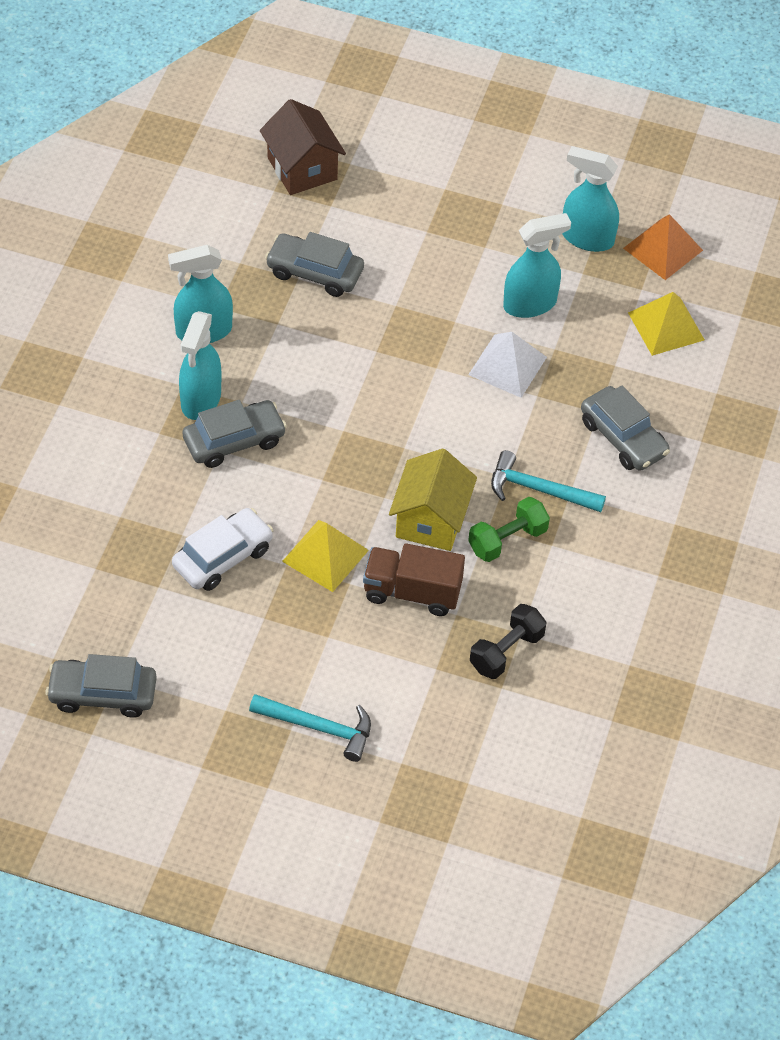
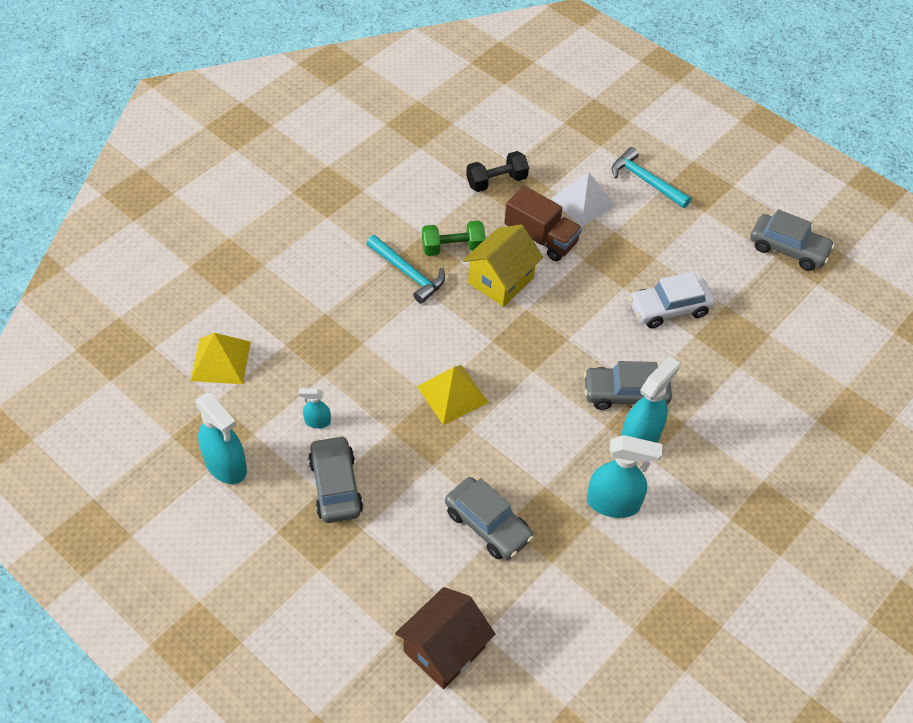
camera: 155 degrees left, 0 degrees up
brown house [260,99,346,195] -> brown house turned 45 degrees clockwise [395,587,495,689]
yellow pyramid [282,520,369,592] -> yellow pyramid moved to [417,365,489,425]
white pyramid [468,332,547,398] -> white pyramid moved to [551,172,616,227]
turquoise spray bottle [503,213,571,318] -> turquoise spray bottle [299,388,331,428], size x0.51
grey car [581,386,670,471] -> grey car moved to [308,435,363,523]
orange pyramid [623,214,703,280] -> none

